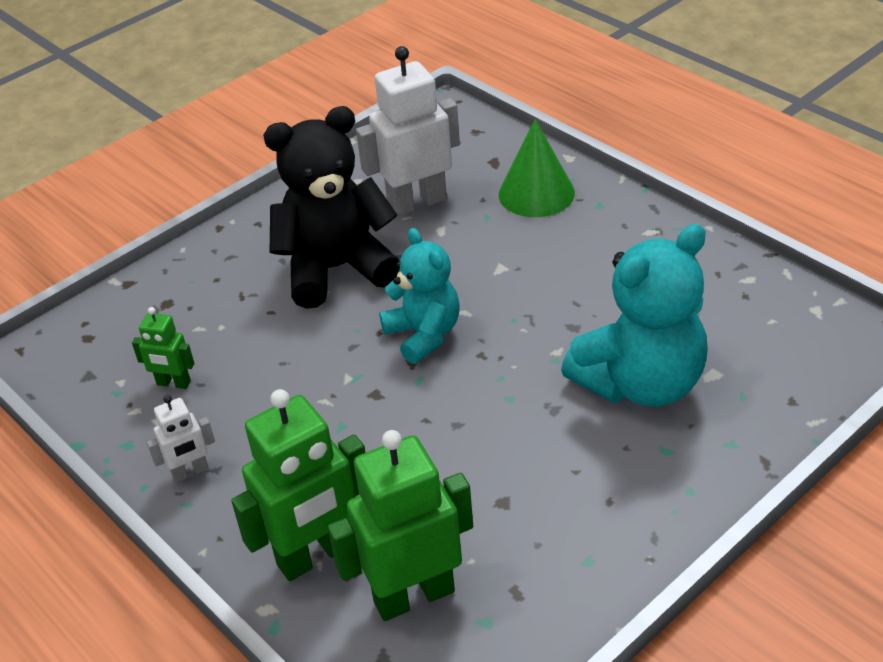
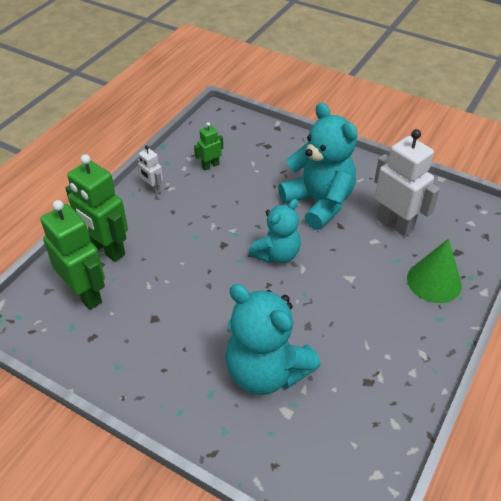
camera: 70 degrees right, 5 degrees up
green robot [132,307,194,389] -> green robot turned 60 degrees clockwise [194,122,223,170]
black teddy bear [263,106,399,309] -> turquoise teddy bear [278,103,357,230]

